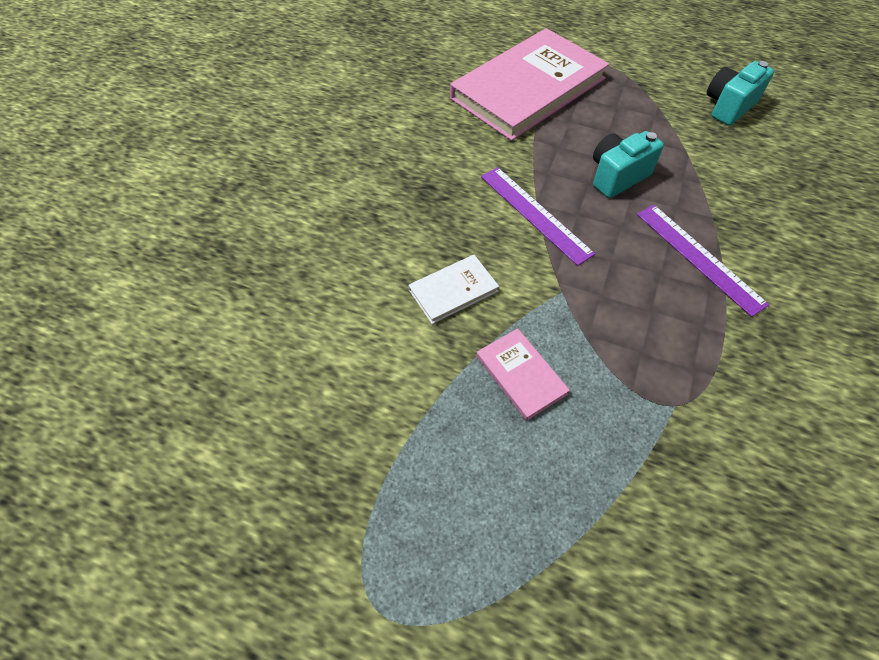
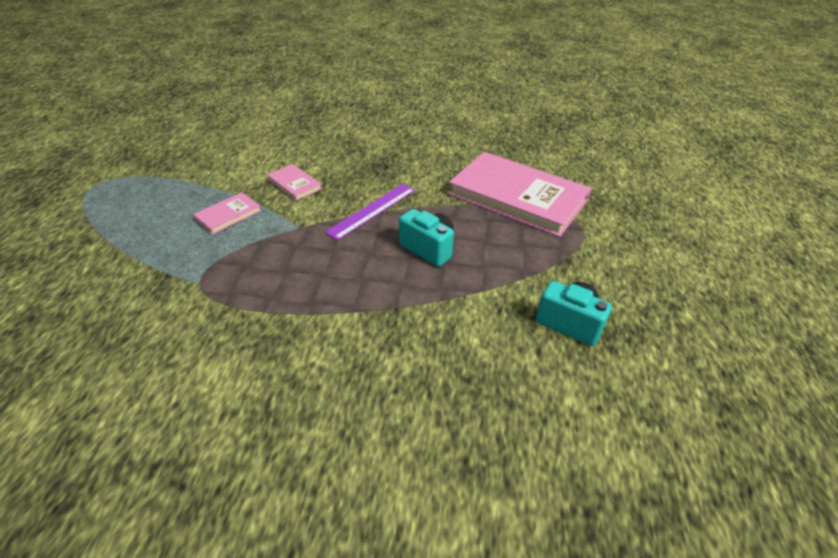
camera: 75 degrees right, 15 degrees down
white book [408,255,499,324] -> pink book [267,164,322,201]
purple ruler [637,205,769,317] -> none

